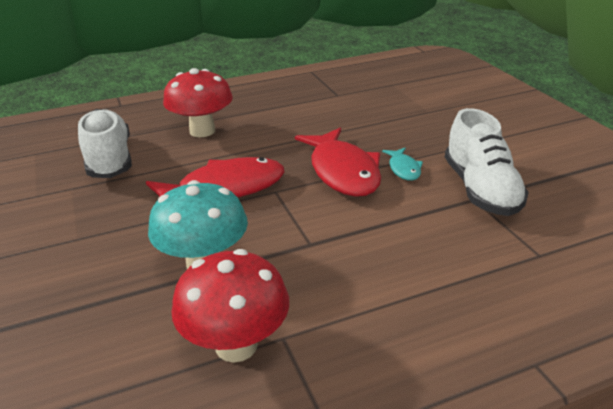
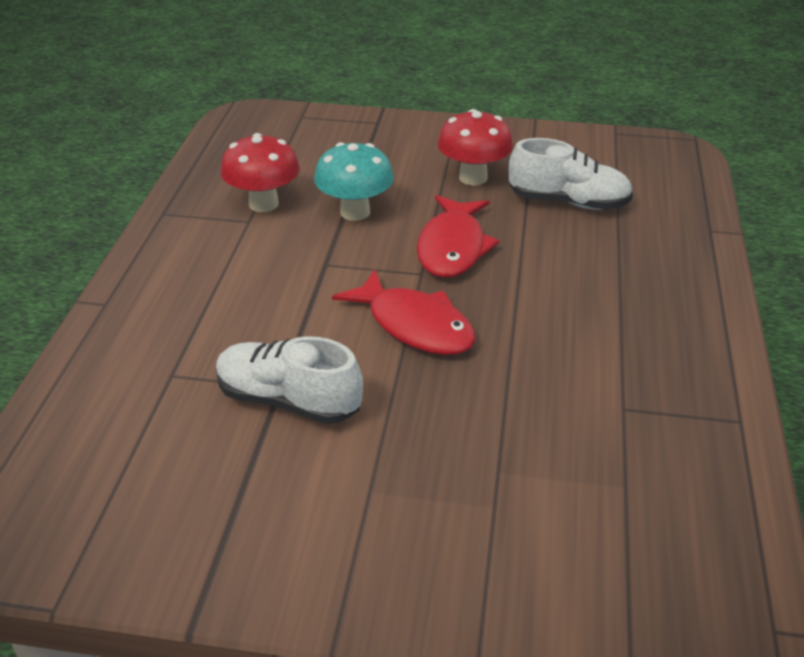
camera: 120 degrees right, 5 degrees up
red mushroom [163,68,233,137] -> red mushroom moved to [437,109,513,185]
red fish [295,128,381,197] -> red fish turned 150 degrees counterclockwise [332,269,476,355]
turquoise fish [382,148,423,181] -> none

